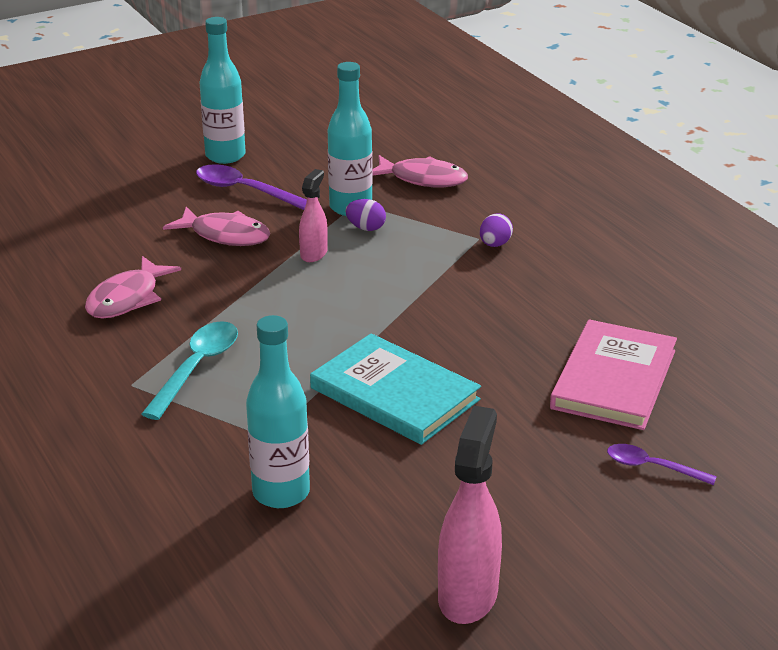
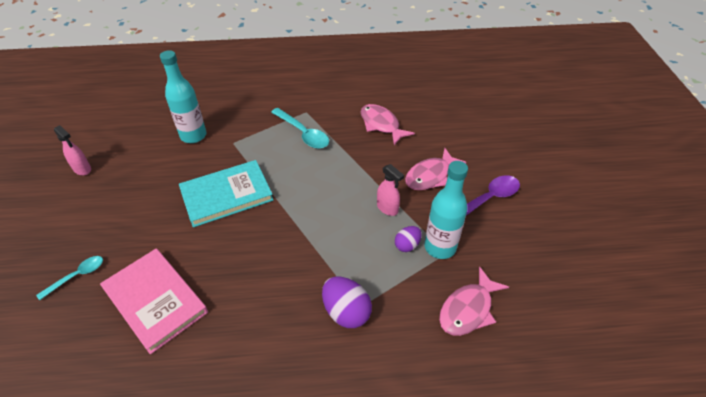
camera: 115 degrees right, 15 degrees up
turquoise bottle [199,17,246,164] -> none
pink spray bottle [438,406,502,624] -> pink spray bottle [54,125,91,175], size x0.58
purple egg [480,213,513,247] -> purple egg [322,277,372,328], size x1.67
purple spoon [607,444,717,485] -> turquoise spoon [36,256,103,300]

